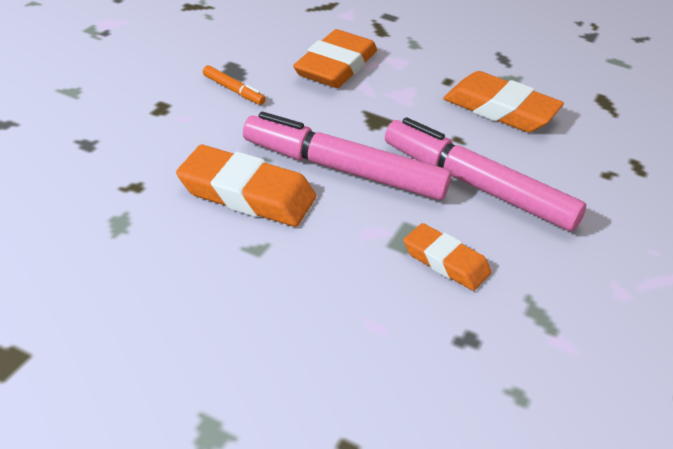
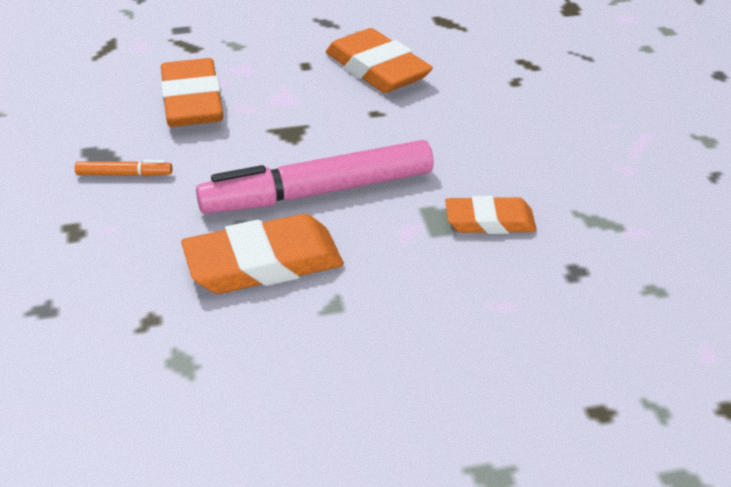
camera: 35 degrees left, 0 degrees up
pink marker [385,117,586,231] -> none
orange eraser [443,71,564,132] -> orange eraser turned 60 degrees clockwise [326,28,433,93]

